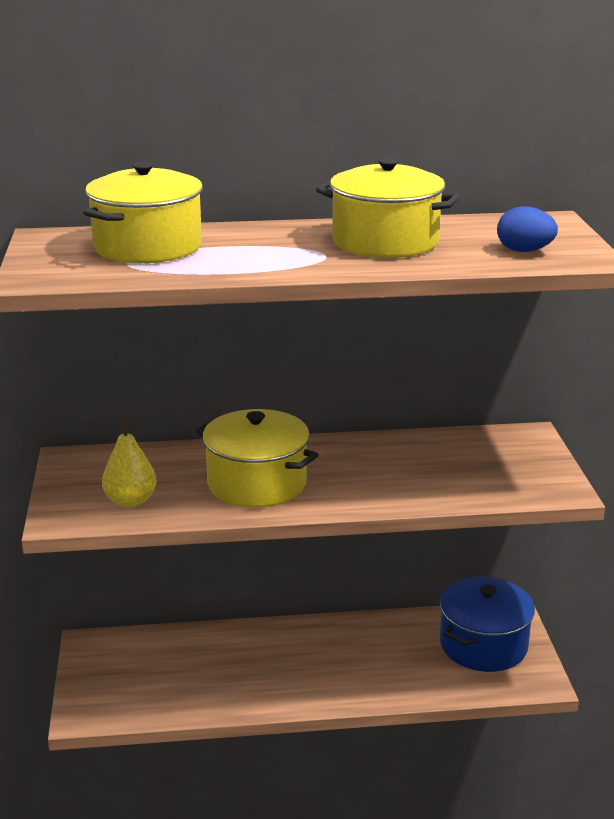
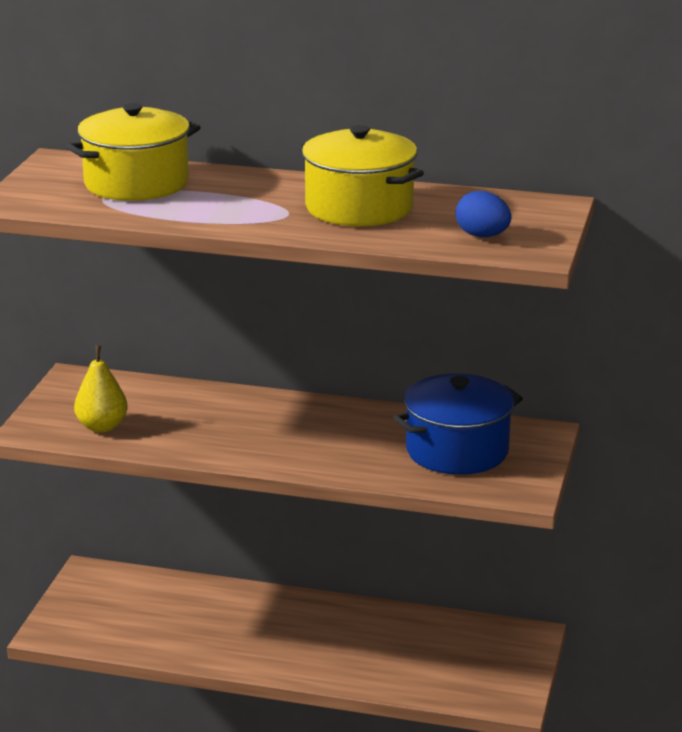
camera: 20 degrees right, 0 degrees up
yellow pot [196,409,319,508] -> none
blue pot [439,577,535,672] -> blue pot moved to [393,374,523,475]

